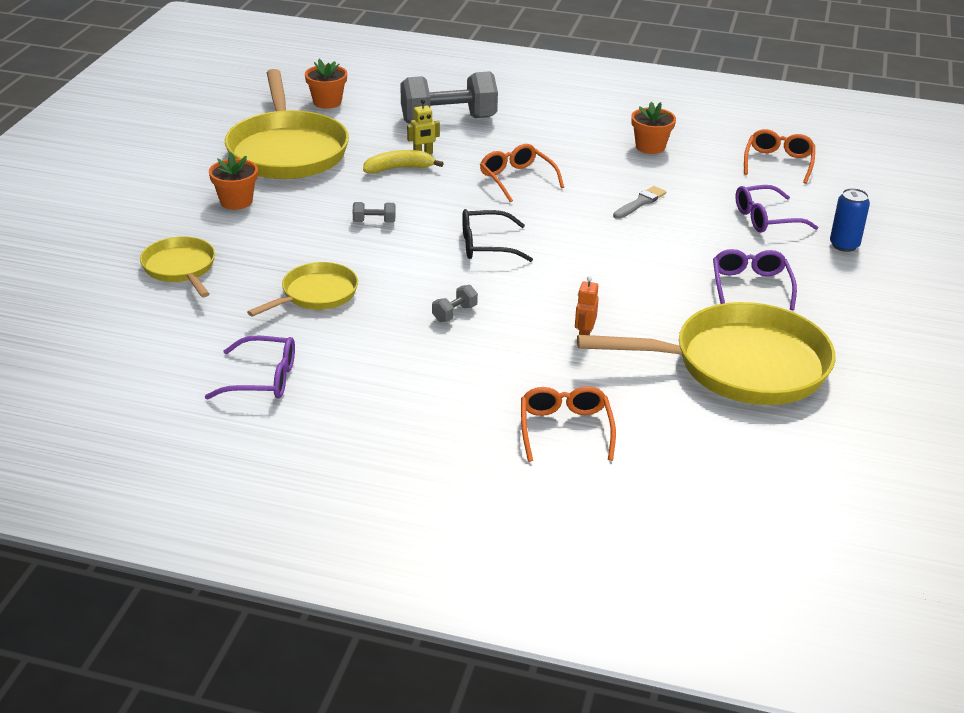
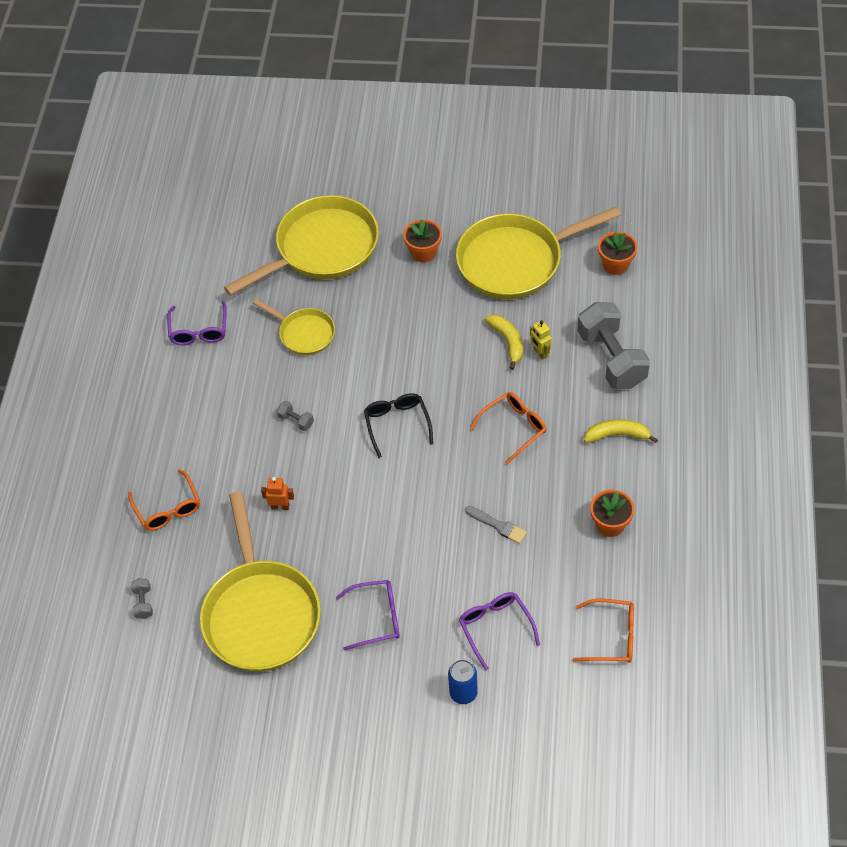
camera: 85 degrees right, 20 degrees up
yellow pan [140,237,215,297] -> yellow pan [224,195,379,296], size x1.91
grey dumbbell [353,202,396,223] -> grey dumbbell moved to [131,578,153,619]
orange glasses [521,386,616,462] -> orange glasses turned 75 degrees clockwise [128,469,200,531]
none -> yellow banana [584,419,658,443]

